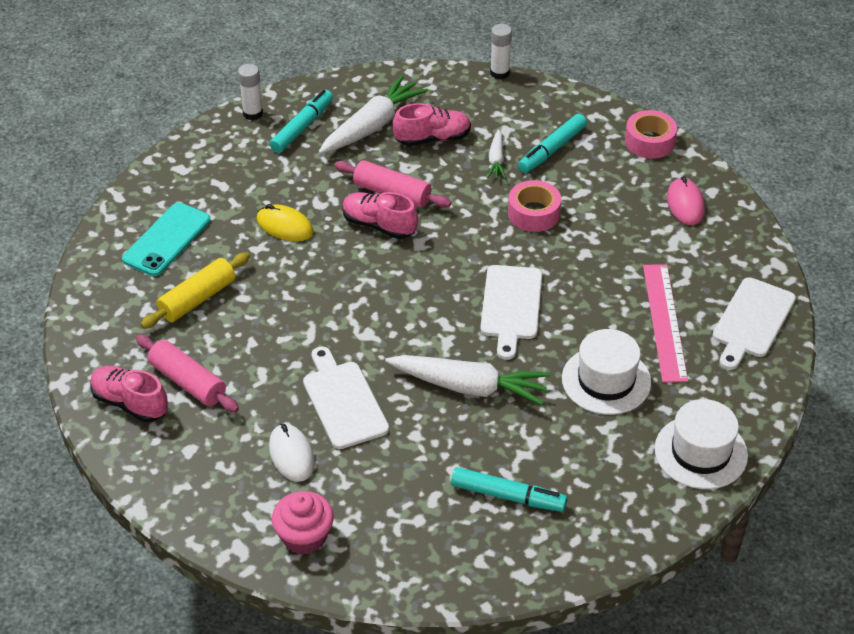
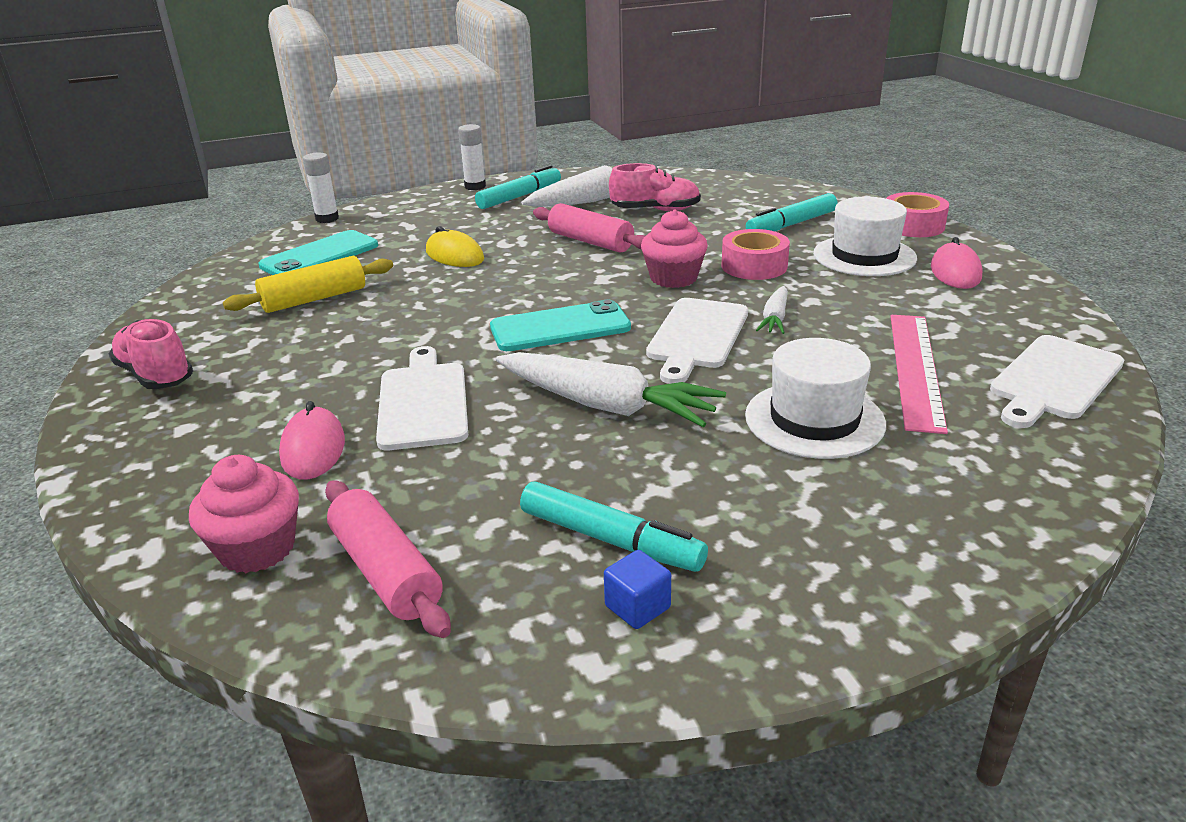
camera: 15 degrees right, 15 degrees down
pink rolling pin [136,335,239,412] -> pink rolling pin moved to [325,480,451,638]
white mouse [269,424,315,482] -> pink mouse [279,401,345,480]
pink shoe [342,192,418,239] -> none
white carrot [487,130,506,179] -> white carrot moved to [756,286,788,334]
white glue stick [490,24,512,79] -> white glue stick moved to [303,153,339,223]
white hat [655,399,748,489] -> white hat moved to [813,197,917,276]
none -> turquoise phone [490,300,631,351]
none -> blue cube [604,550,671,629]
none -> pink cupcake [641,209,708,288]

